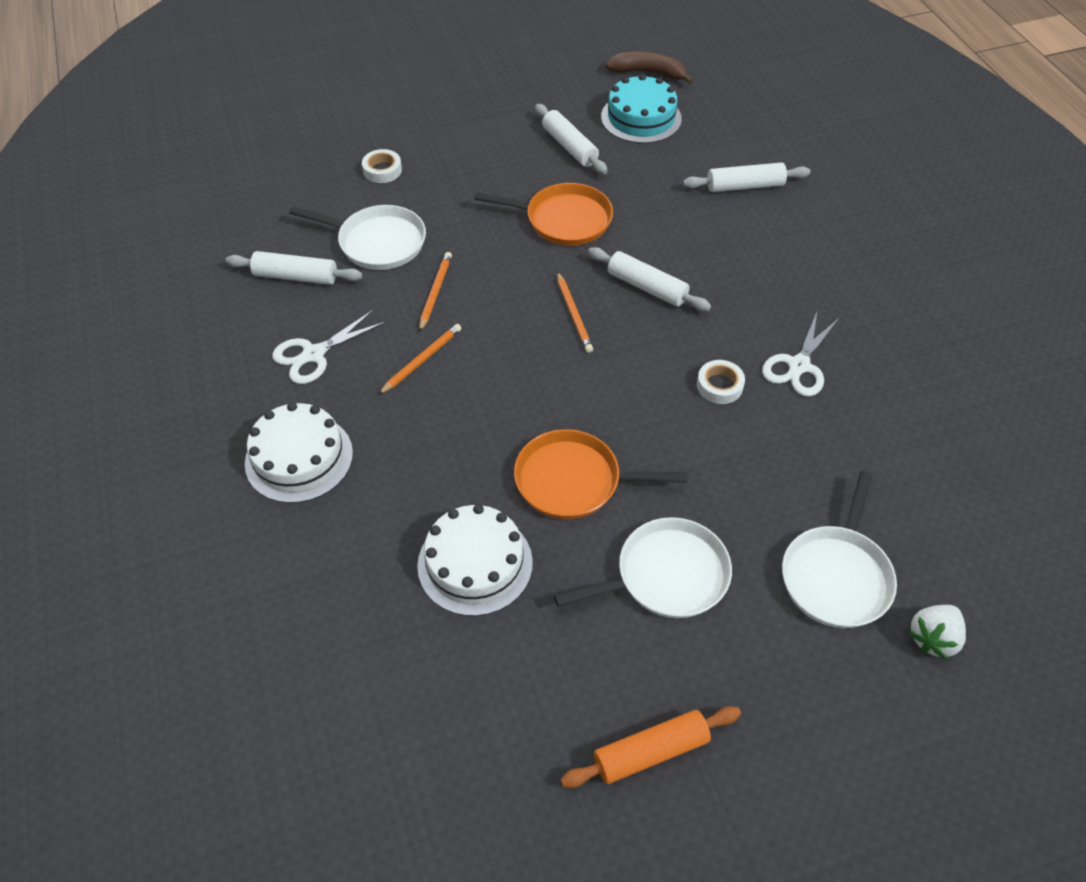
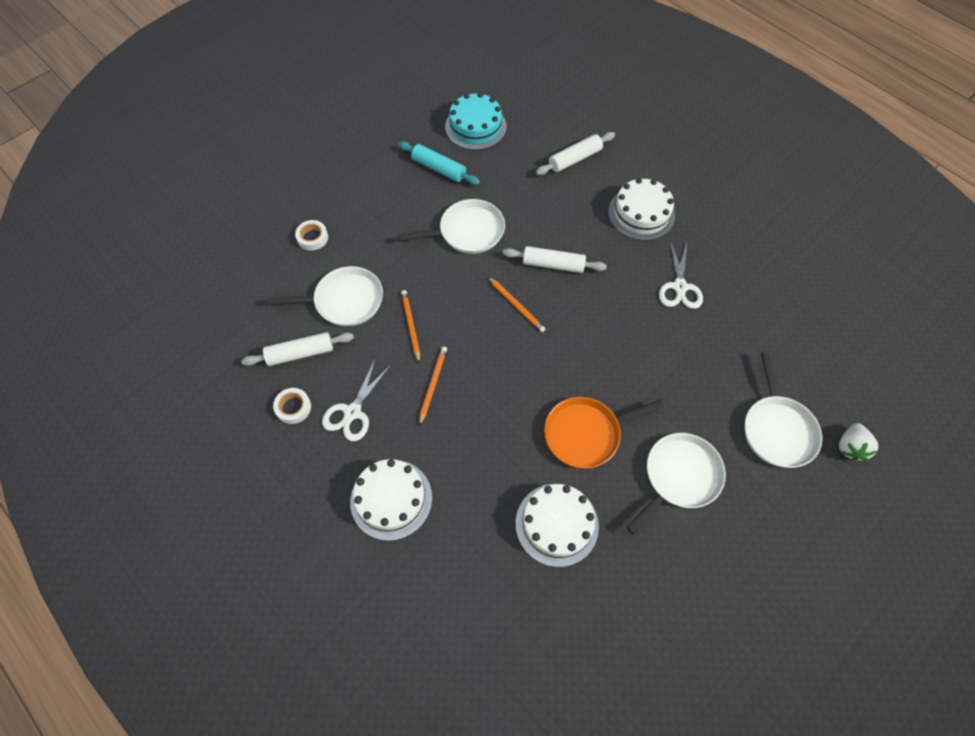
camera: 25 degrees left, 10 degrees up
orange pan [474,183,613,246] -> white pan [399,199,505,254]
white rolling pin [535,104,608,174] -> turquoise rolling pin [398,141,480,185]
orange rolling pin [560,706,741,788] -> none
brown banana [606,52,694,84] -> none
white tape [697,360,745,404] -> white tape moved to [273,388,311,424]
none -> white cake [608,178,675,241]

